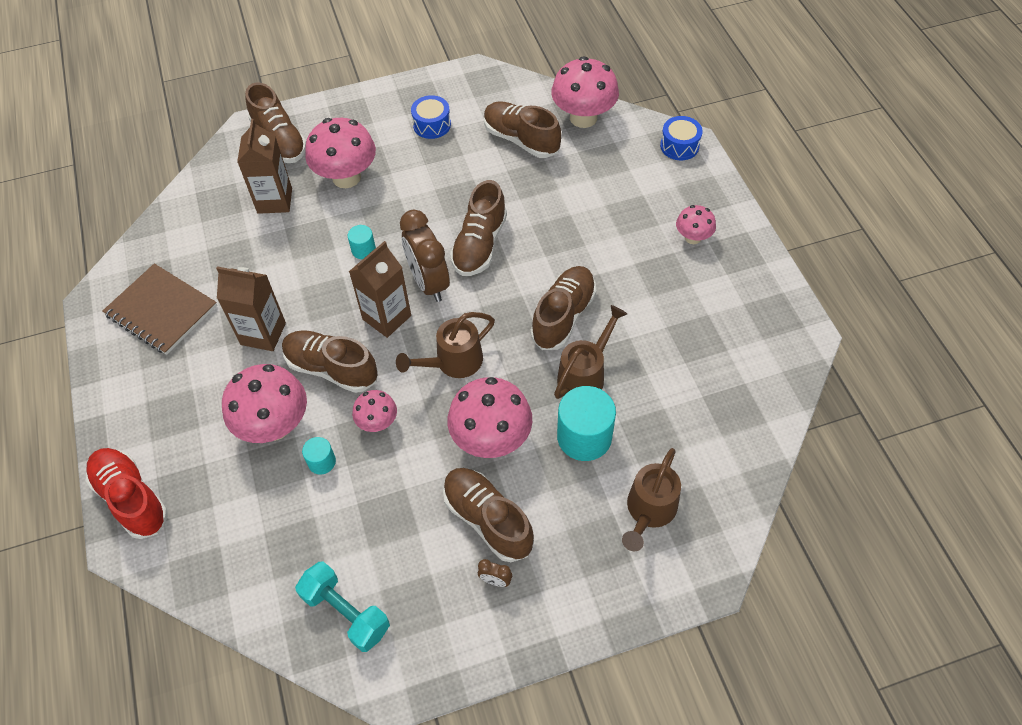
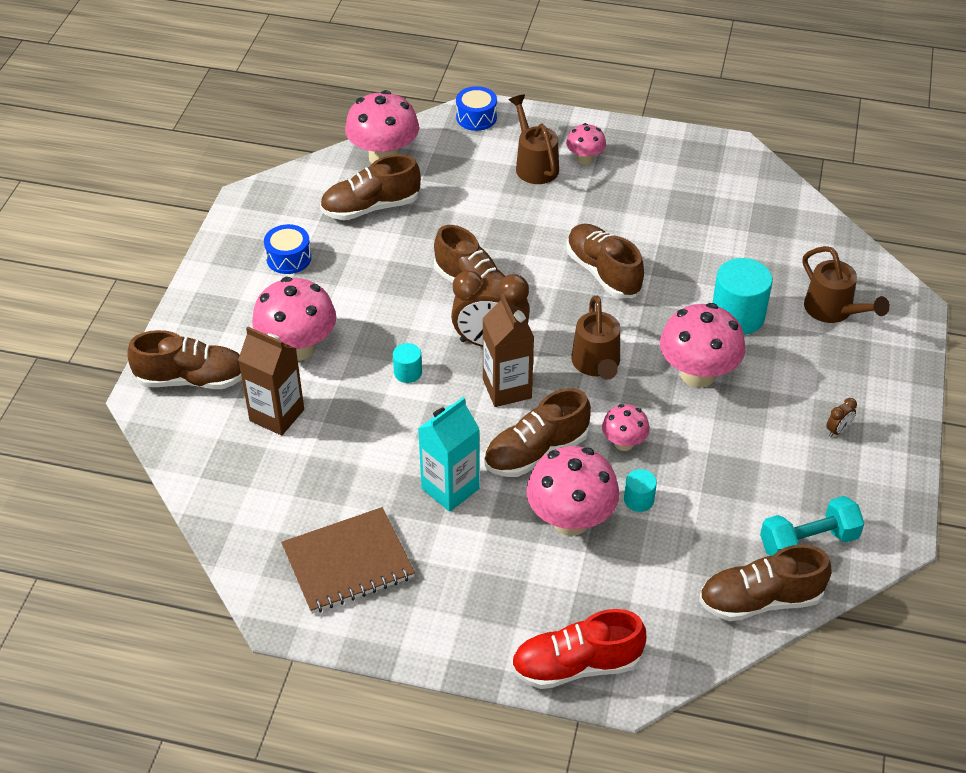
camera: 60 degrees left, 10 degrees down
brown carton [216,266,286,351] -> turquoise carton [418,397,479,512]
brown shoe [443,468,534,562] -> brown shoe moved to [699,544,832,621]
brown watering can [554,305,627,399] -> brown watering can moved to [509,95,559,184]

